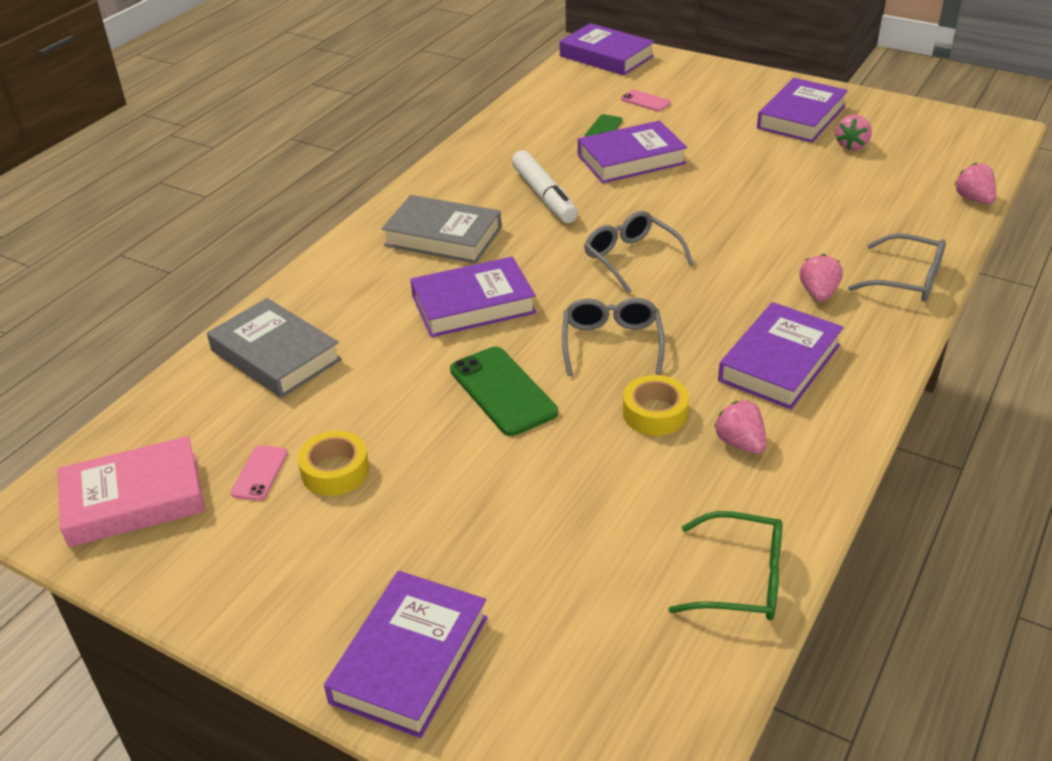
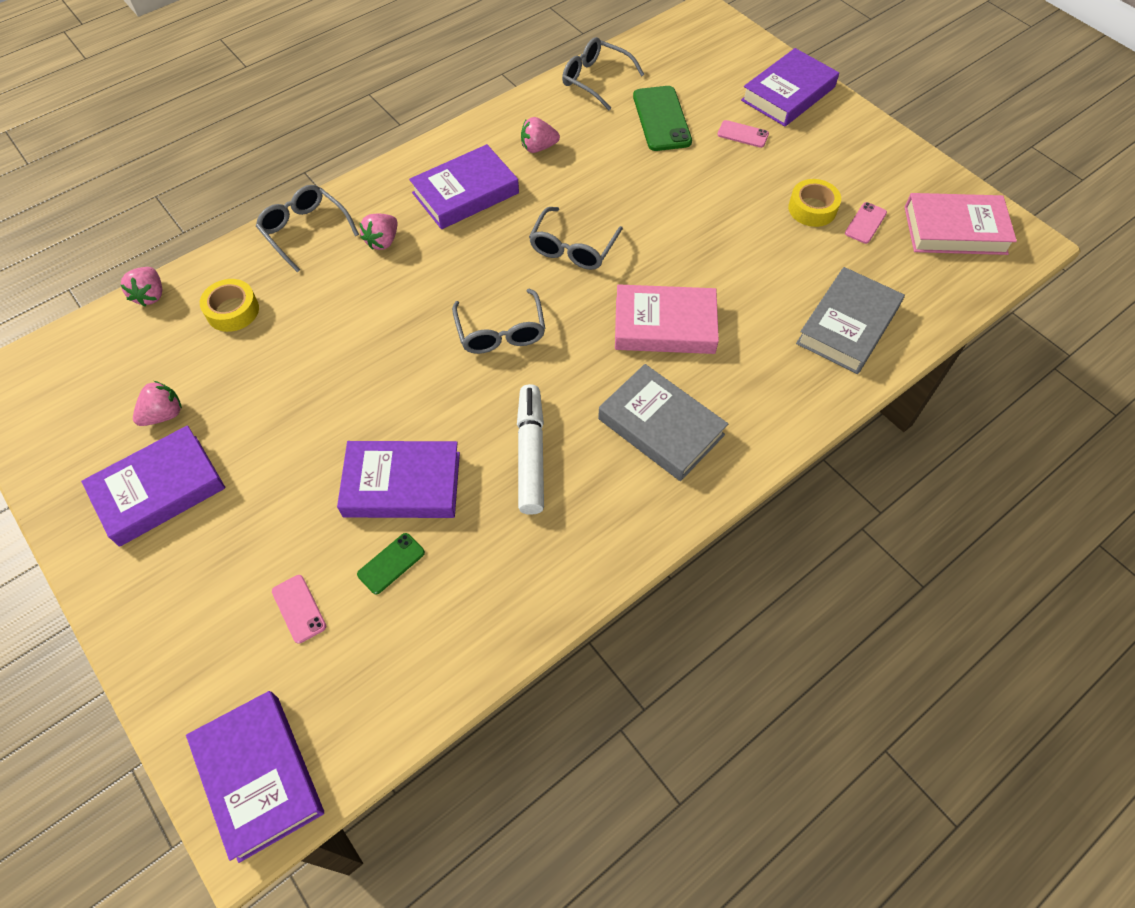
camera: 160 degrees left, 20 degrees up
grey book [207,298,342,398] -> grey book turned 60 degrees clockwise [796,267,905,374]
purple book [410,256,536,337] -> pink book [615,284,719,354]
green phone [450,347,558,436] -> green phone moved to [633,86,692,151]
yellow tape [623,375,689,436] -> yellow tape moved to [200,279,259,332]
green glasses [668,511,782,621] -> grey glasses [562,37,645,110]
pink strawberry [714,400,767,454] -> pink strawberry turned 90 degrees clockwise [521,117,560,153]
none -> pink phone [717,120,769,148]

